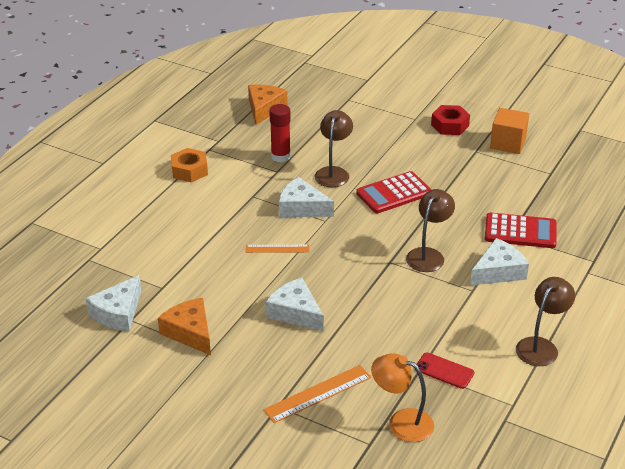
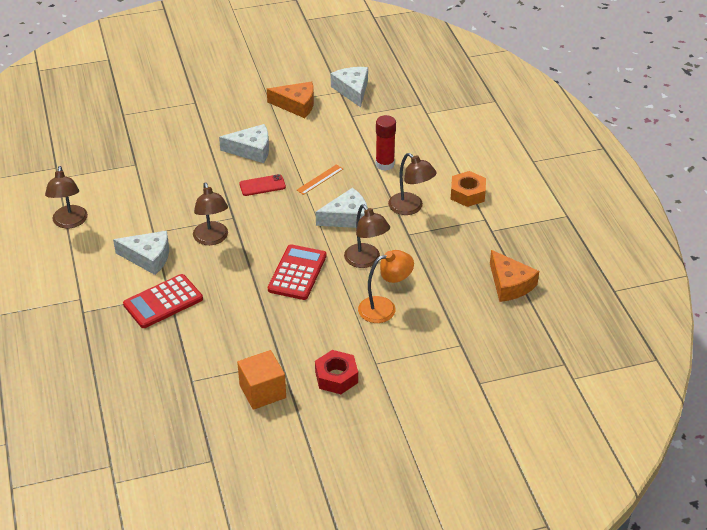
camera: 135 degrees right, 5 degrees up
orange ruler [263,365,371,423] -> none
red glue stick [269,104,291,162] -> red glue stick moved to [376,115,396,171]
orange lamp [371,353,434,442] -> orange lamp moved to [358,250,414,323]
red phone [417,352,475,389] -> red phone moved to [239,174,286,196]
white cheese [470,238,529,286] -> white cheese turned 90 degrees counterclockwise [113,231,169,275]
none -> brown lamp [388,153,437,215]

